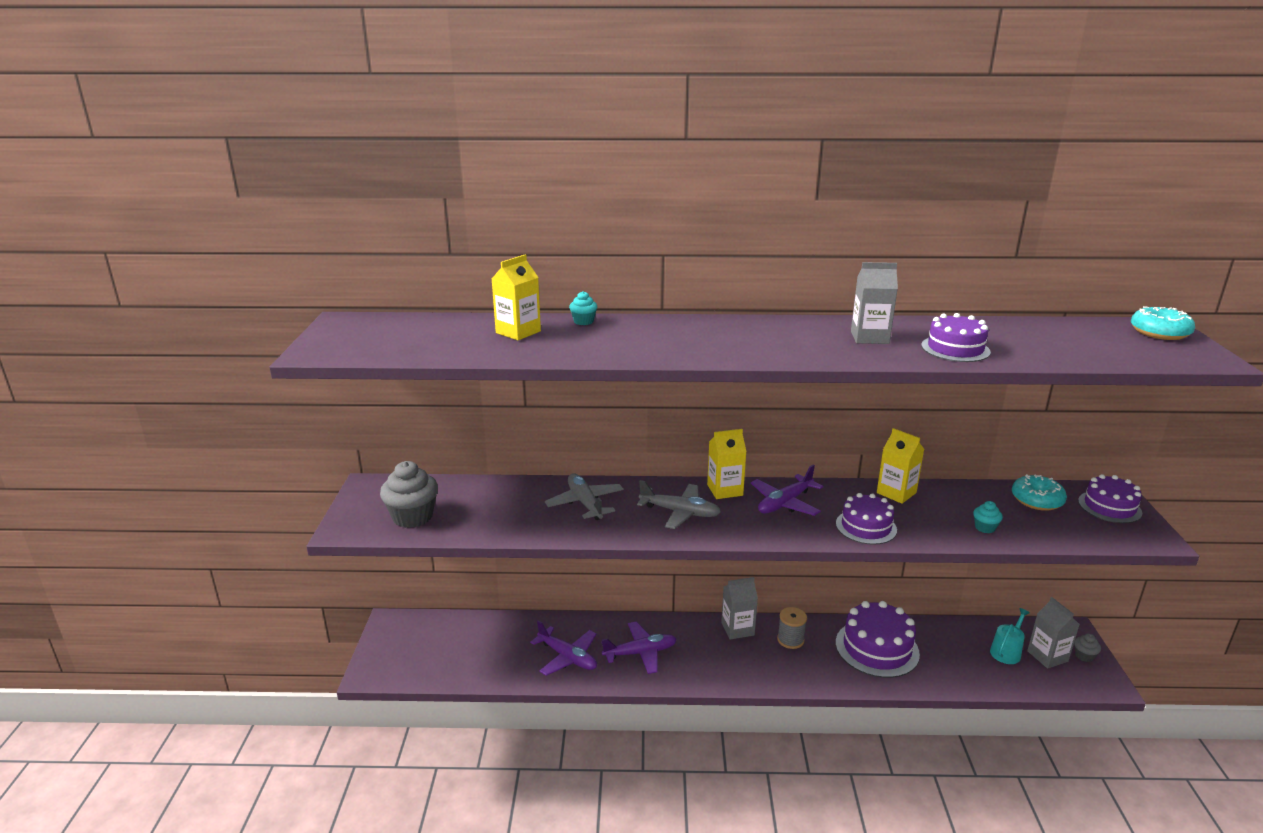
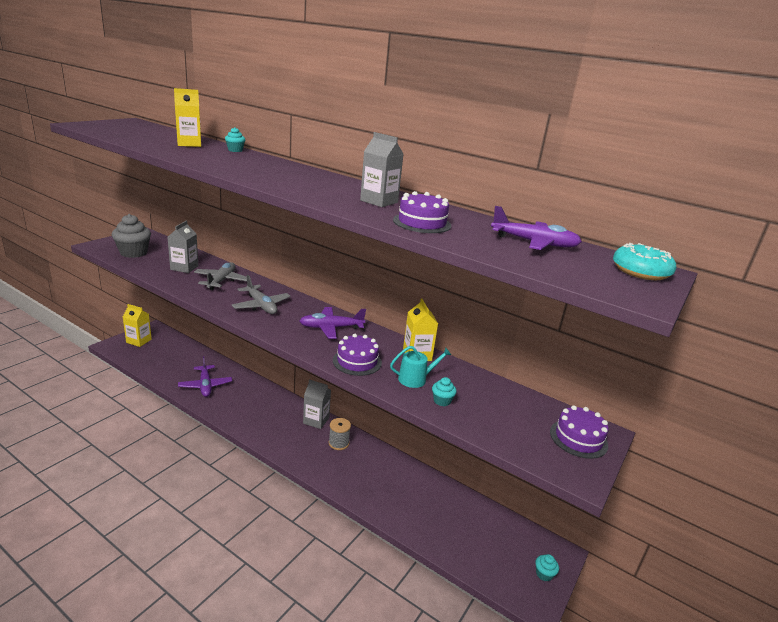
camera: 30 degrees right, 0 degrees up
purple plane [602,622,677,674] -> purple plane moved to [491,206,582,250]
yellow carton [707,429,747,499] -> yellow carton moved to [123,304,152,347]
purple cake [836,601,920,678] -> none
turquoise watering can [990,608,1030,664] -> turquoise watering can moved to [390,346,451,388]
turquoise donut [1012,474,1067,511] -> none
grey carton [1027,597,1080,669] -> grey carton moved to [167,221,198,273]
grey cupcake [1074,633,1101,662] -> turquoise cupcake [535,554,559,582]

